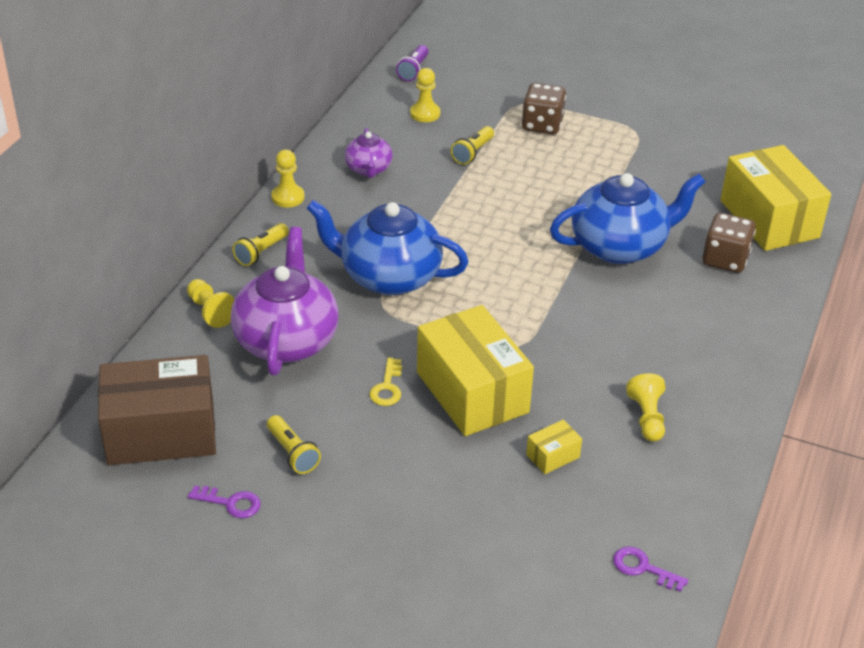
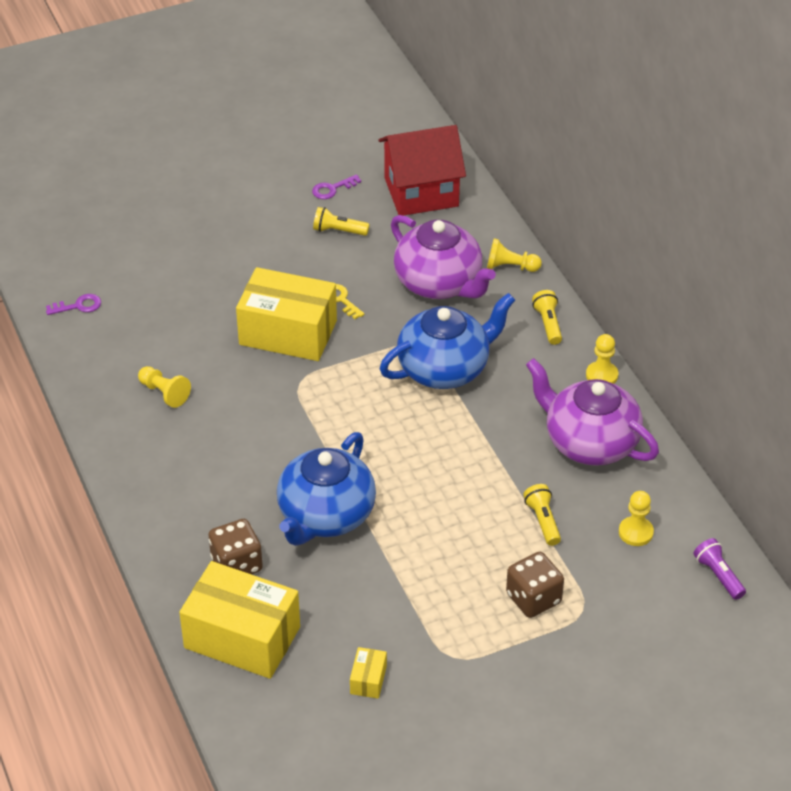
camera: 135 degrees right, 5 degrees up
brown box [98,355,216,465] -> red house [379,125,466,216]
purple teapot [345,128,393,178] -> purple teapot [526,358,659,466], size x1.92
yellow box [526,420,582,474] -> yellow box moved to [350,647,387,699]

